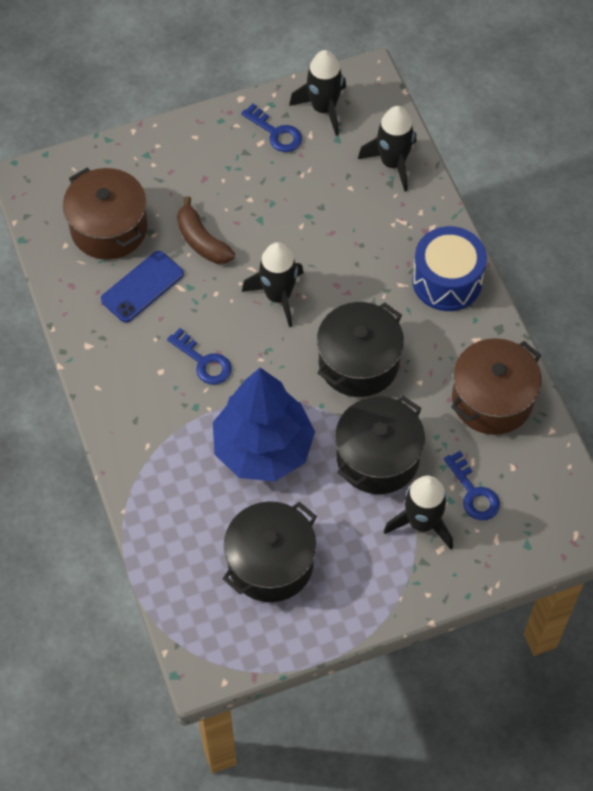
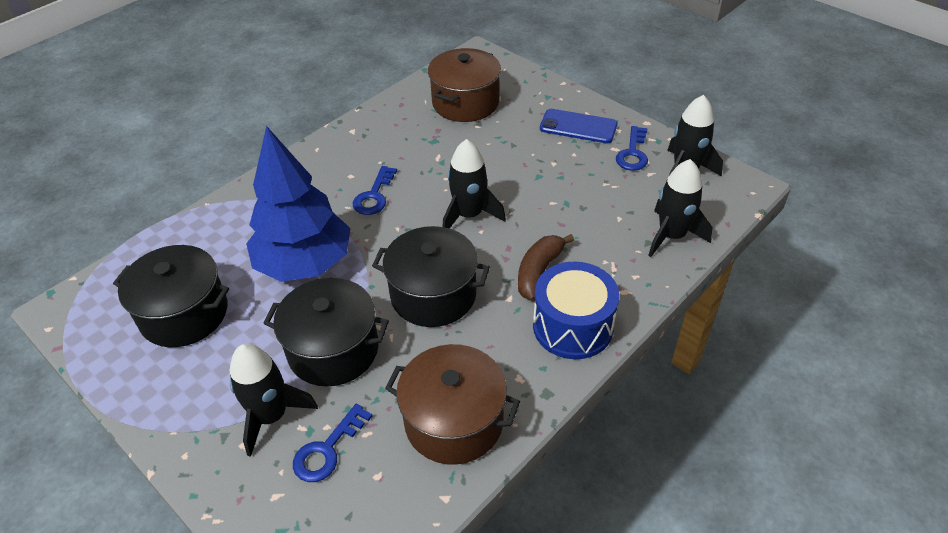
camera: 65 degrees right, 15 degrees down
blue phone [101,251,184,323] -> blue phone moved to [540,109,618,143]
brown banana [177,196,235,264] -> brown banana moved to [518,234,574,301]

